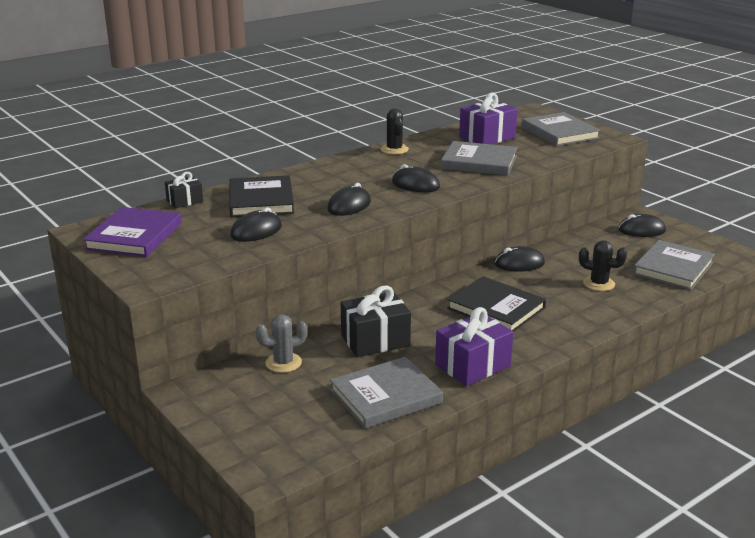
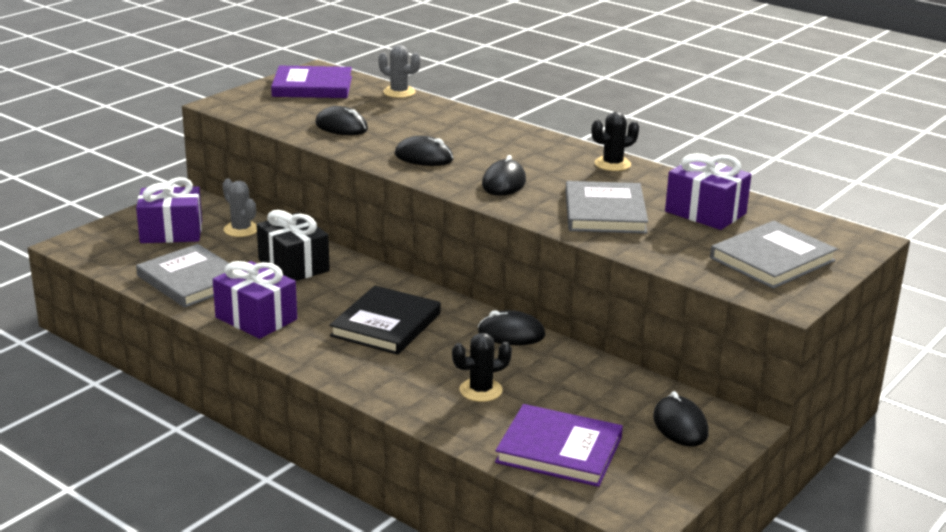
camera: 75 degrees right, 0 degrees up
black gift [165,172,203,208] -> grey cactus [378,45,421,98]
black book [229,175,294,217] -> none
black mouse [495,246,545,272] -> black mouse turned 60 degrees counterclockwise [478,310,545,345]
black cactus [579,240,627,291] -> black cactus turned 60 degrees clockwise [452,333,512,402]
grey book [633,240,715,290] -> purple book [495,404,623,487]
none -> purple gift [136,177,202,243]

